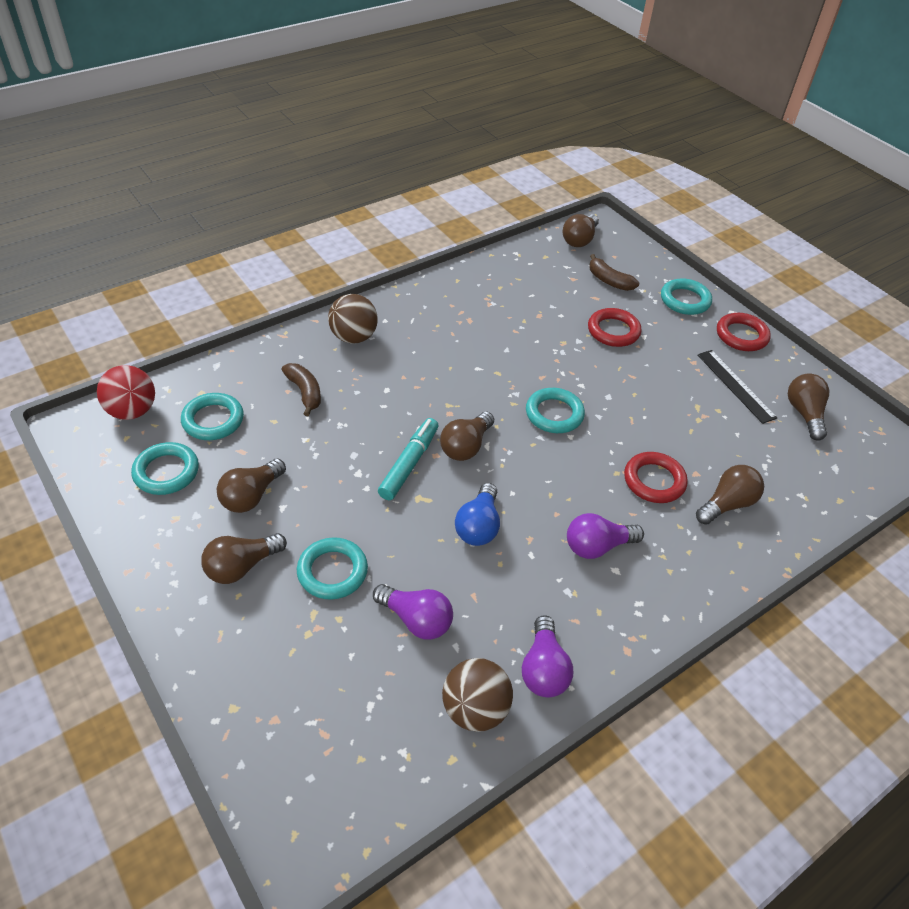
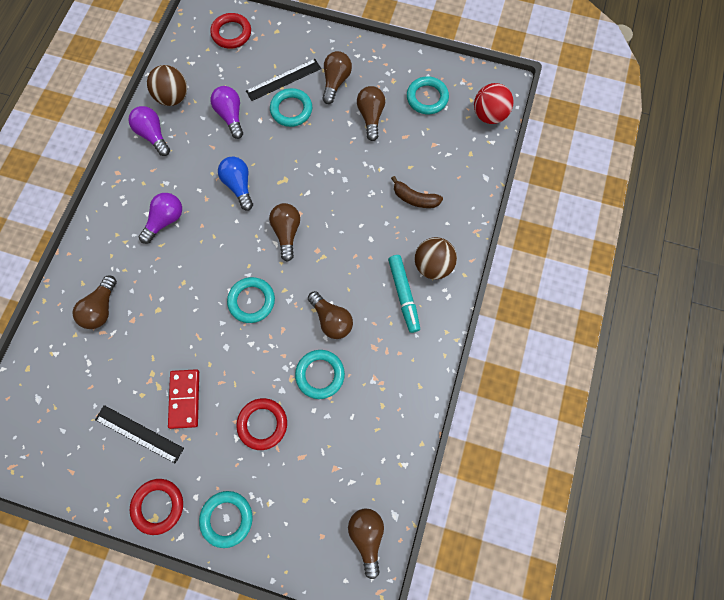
camera: 145 degrees right, 25 degrees up
turquoise ring [181,393,244,440] -> turquoise ring moved to [295,350,345,399]
purple light bulb [373,584,453,640] -> purple light bulb turned 75 degrees clockwise [211,86,243,139]
turquoise marker [378,418,439,500] -> turquoise marker moved to [388,255,420,333]
brown banana [589,254,639,291] -> none
red ring [624,452,688,503] -> red ring moved to [210,13,251,49]
brown light bulb [788,373,829,441] -> brown light bulb moved to [308,291,353,339]
none -> red domino [168,369,199,429]
none -> black ruler [246,59,321,101]

